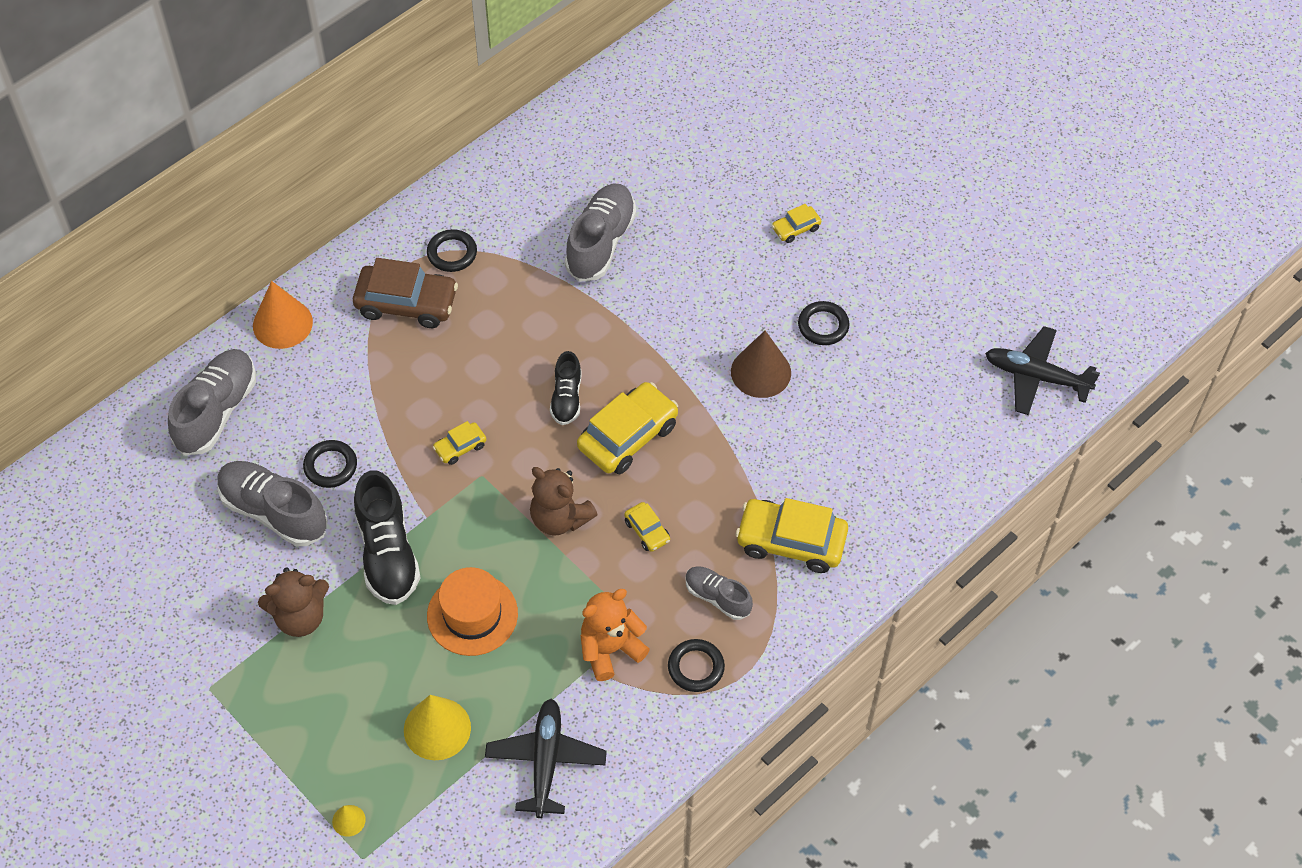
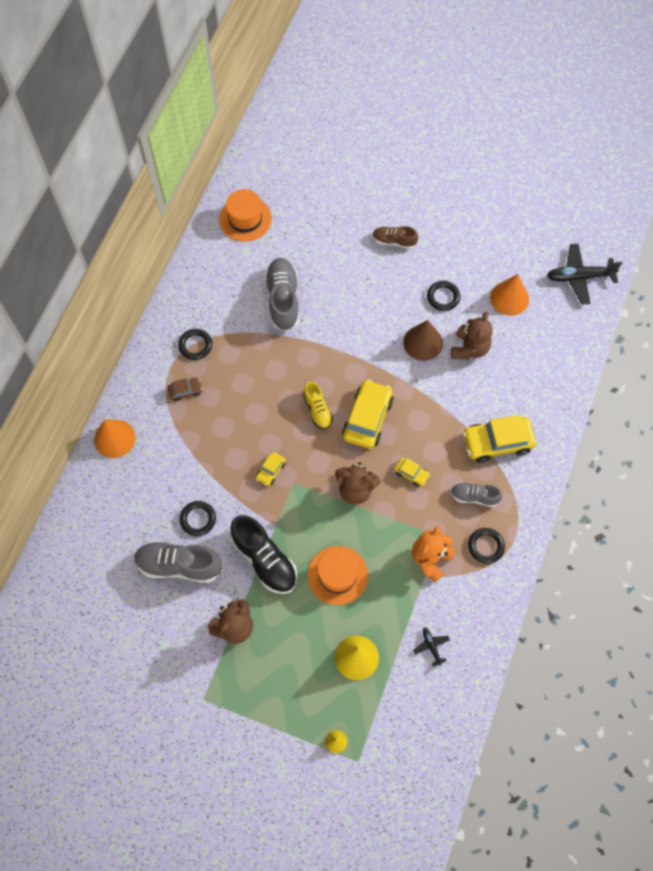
camera: 25 degrees left, 10 degrees up
grey shoe [168,349,256,455] -> none
brown car [353,258,458,328] -> brown car [168,378,203,401], size x0.49
black plane [485,699,607,818] -> black plane [413,628,450,666], size x0.49
black shoe [550,351,581,425] -> yellow shoe [303,382,333,430]
yellow car [772,204,821,243] -> brown shoe [373,226,418,249]
none -> orange hat [219,189,272,242]
none -> brown teddy bear [451,312,493,360]
none -> orange cone [490,274,529,316]

